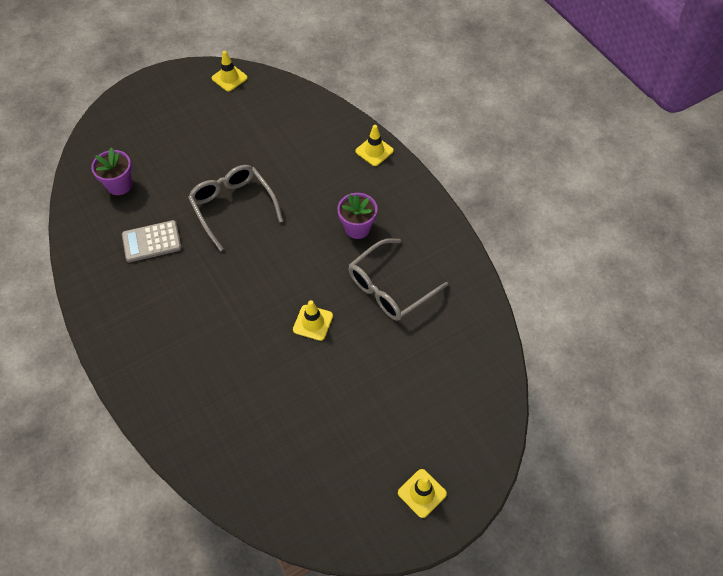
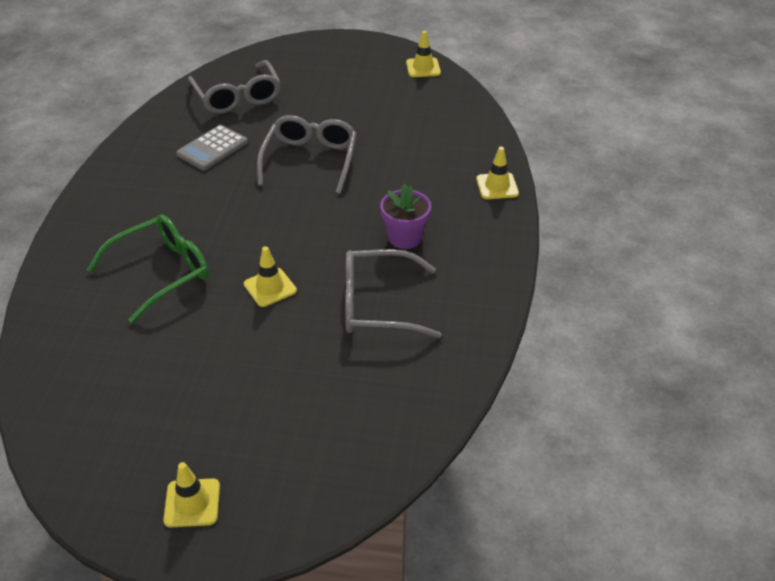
camera: 40 degrees right, 15 degrees down
purple flower pot [91,148,132,195] -> grey glasses [188,60,281,114]
grey calculator [122,220,182,262] -> grey calculator turned 75 degrees counterclockwise [176,125,248,170]
none -> green glasses [87,214,209,323]

